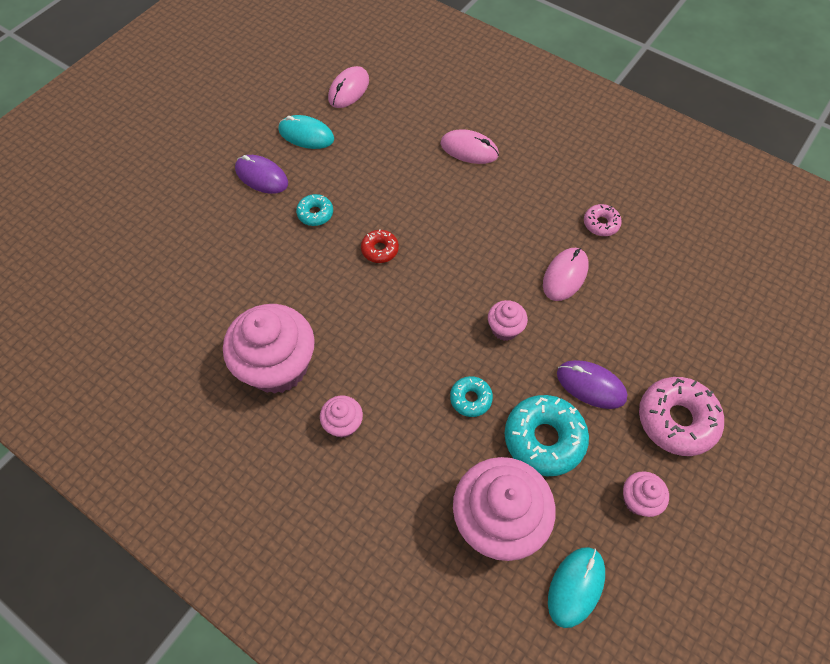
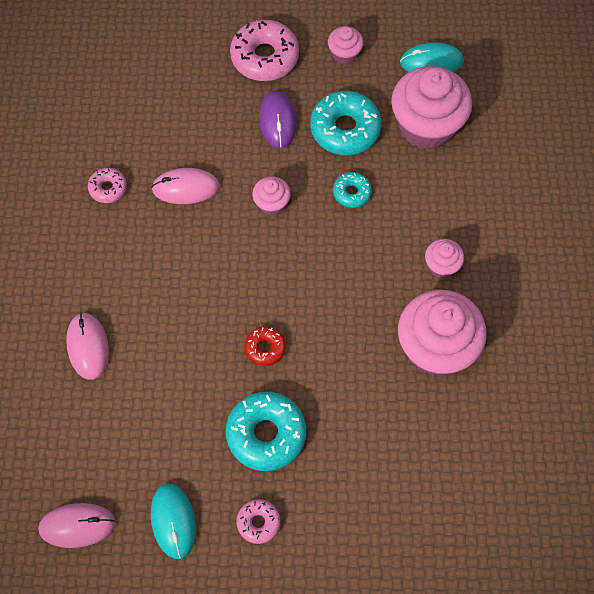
camera: 125 degrees left, 5 degrees up
purple mouse [235,155,288,194] -> pink donut [236,499,281,544]
turquoise donut [296,194,333,226] -> turquoise donut [226,392,306,471], size x1.88

